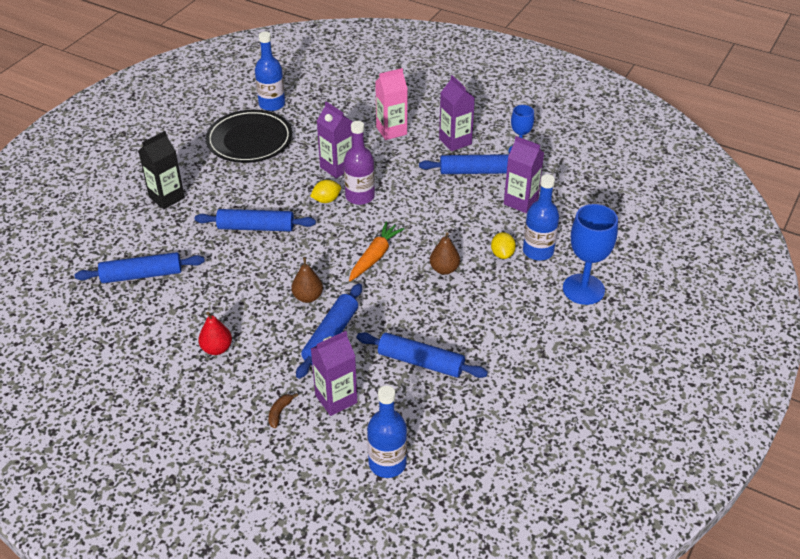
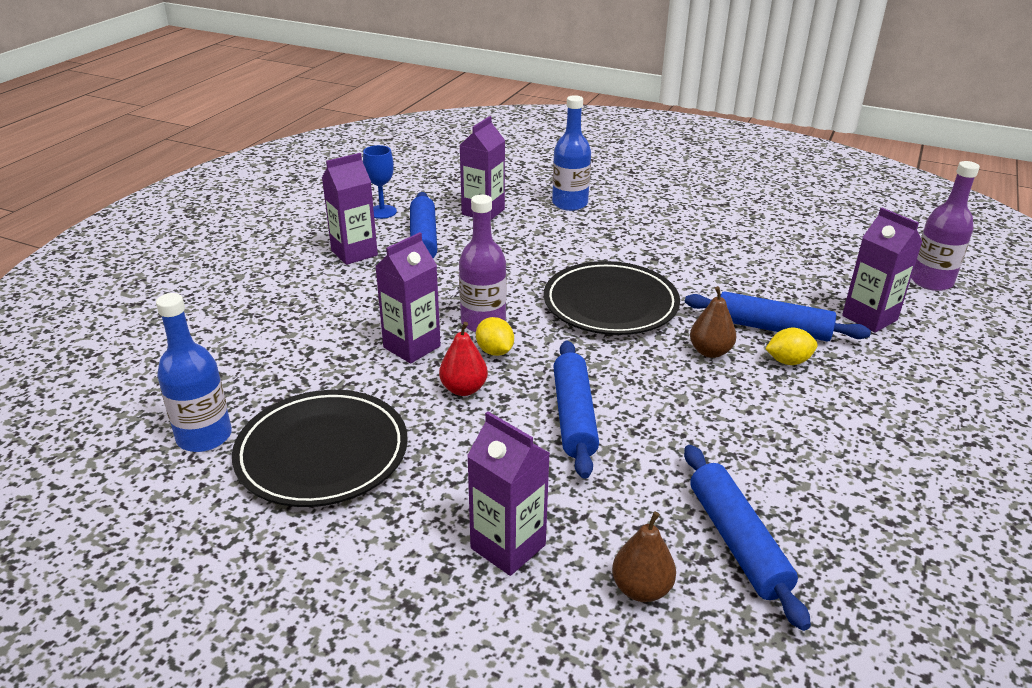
camera: 95 degrees left, 10 degrees down
black carton [139,131,185,209] -> purple carton [467,411,550,576]
red pear [198,312,232,355] -> red pear moved to [439,322,488,396]
brown banana [268,393,298,428] -> none
orange carrot [349,222,404,281] -> black plate [544,261,680,335]
blue rolling pin [356,332,488,378] -> none
blue bottle [367,385,407,478] -> purple bottle [911,161,980,291]
pink carton [375,68,408,140] -> none
brown pear [430,232,460,275] -> brown pear moved to [612,512,676,602]
yellow lemon [491,232,516,259] -> yellow lemon moved to [765,328,818,365]
blue goblet [563,204,618,305] -> none

